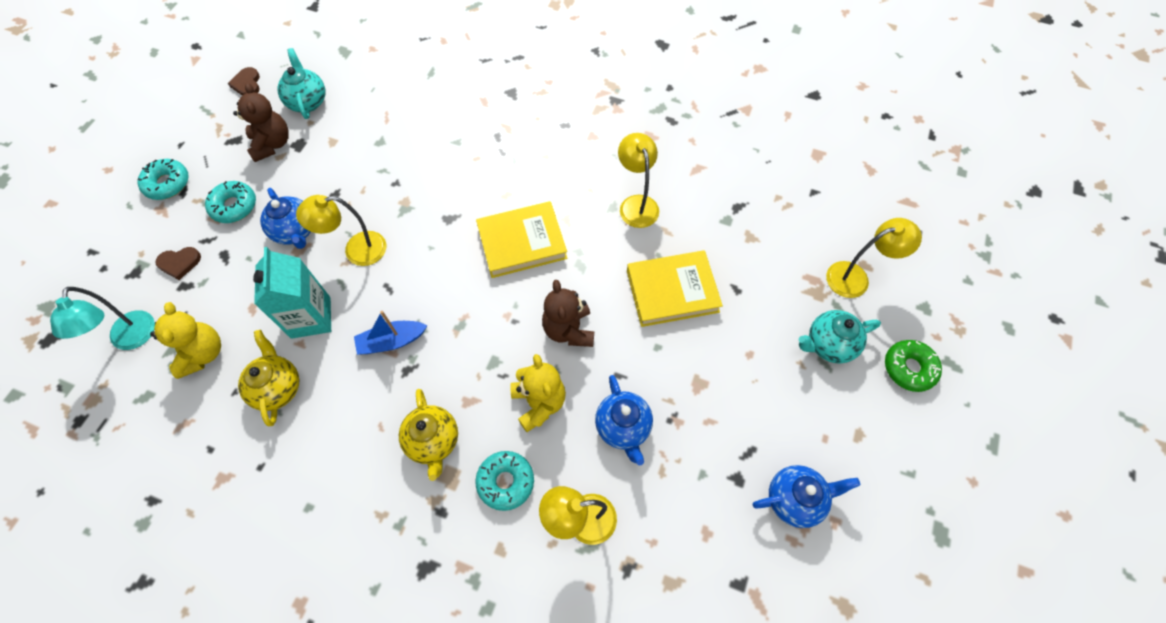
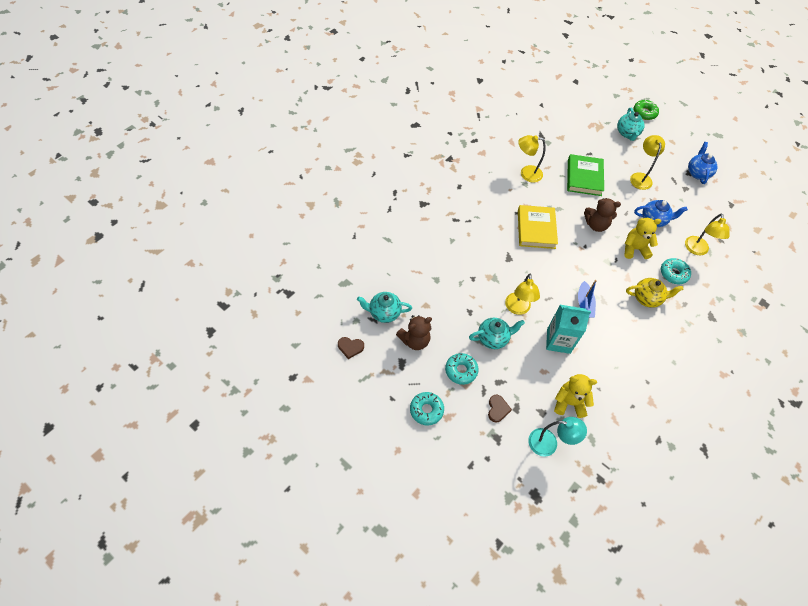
camera: 75 degrees left, 5 degrees down
brown teddy bear [233,83,289,162] -> brown teddy bear turned 150 degrees clockwise [396,315,432,350]
yellow teapot [238,330,299,426] -> none
blue teapot [260,188,311,249] -> turquoise teapot [469,318,525,349]
yellow book [627,250,723,327] -> green book [567,154,604,196]
yellow lamp [826,218,922,298] -> yellow lamp moved to [630,135,665,190]

